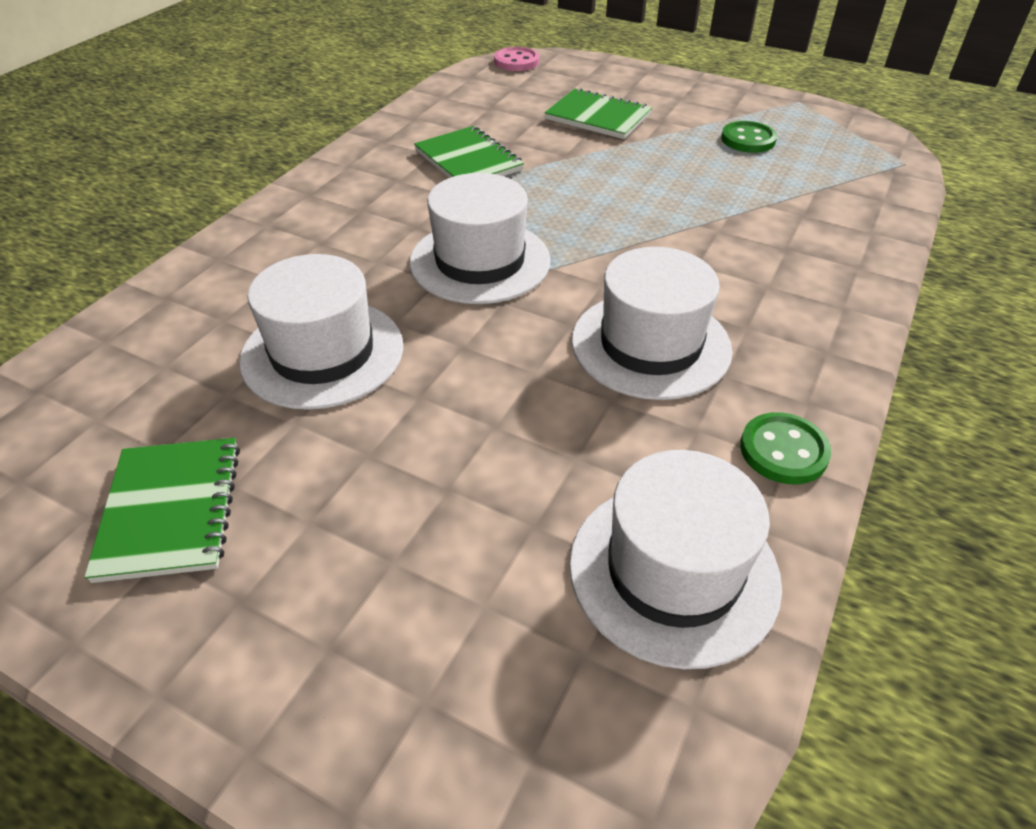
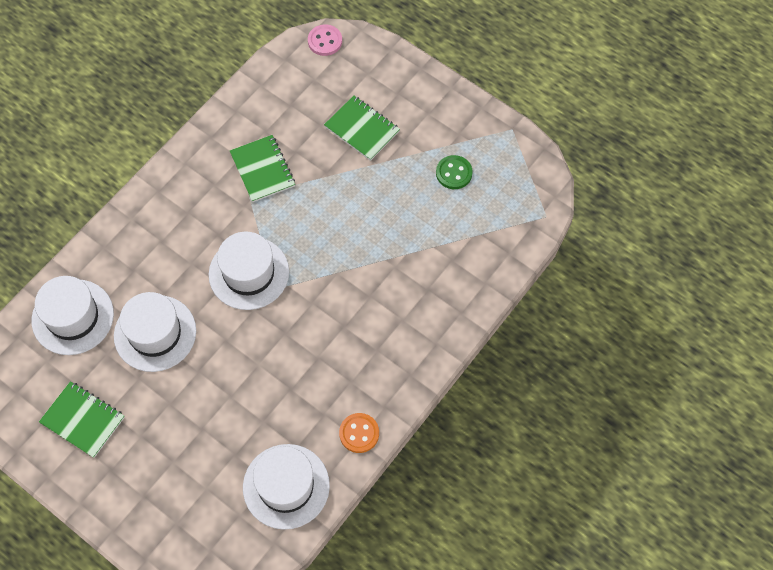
camera: 10 degrees right, 20 degrees up
green notebook [84,438,240,583] -> green notebook turned 60 degrees counterclockwise [39,381,125,458]
white hat [572,247,732,400] -> white hat moved to [32,276,114,355]
green button [740,412,832,484] -> orange button [339,413,379,453]

